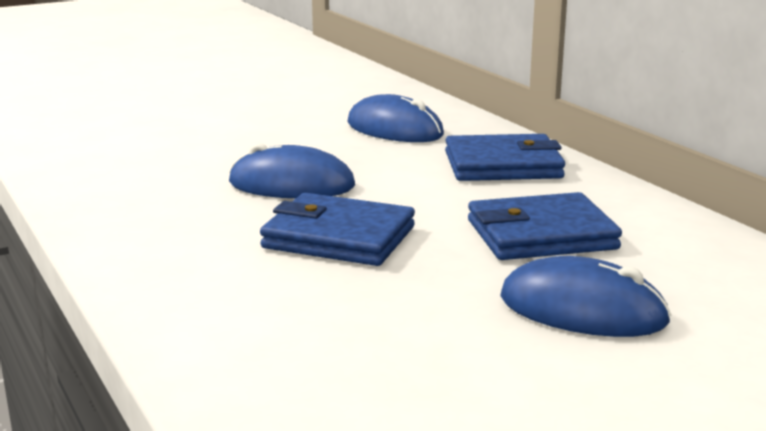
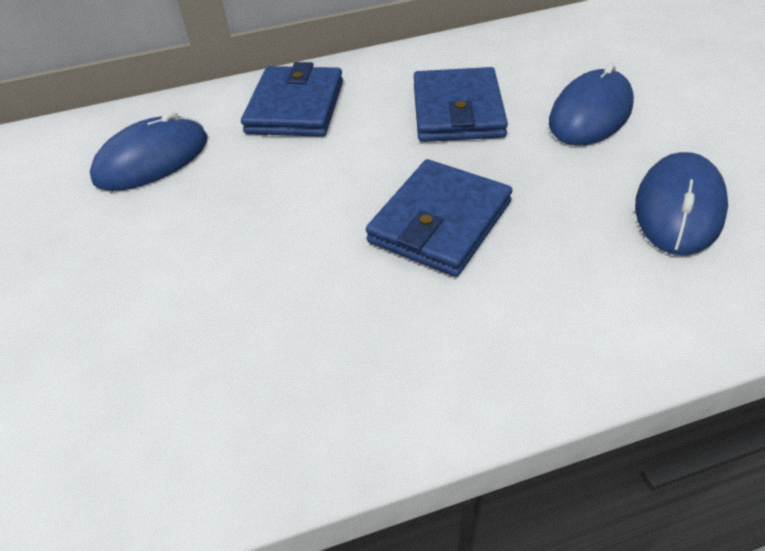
camera: 75 degrees left, 25 degrees up
blue mouse [229,143,355,198] -> blue mouse moved to [635,152,728,255]

